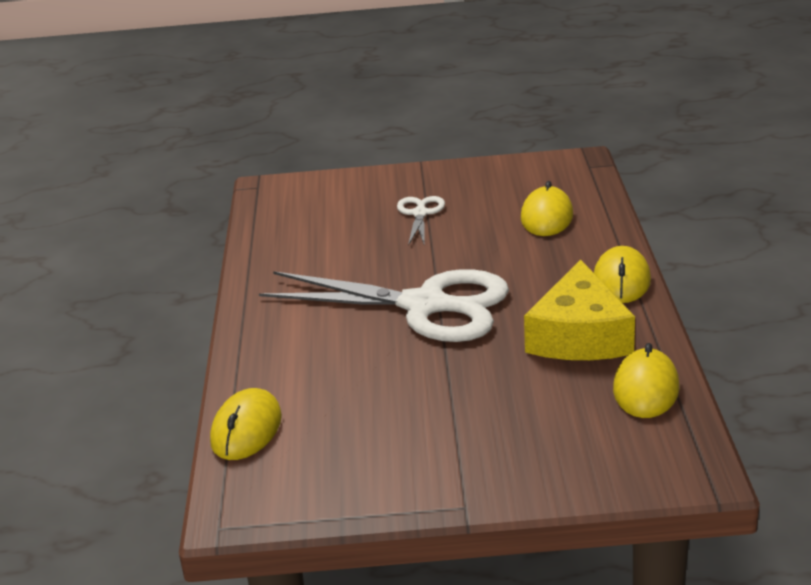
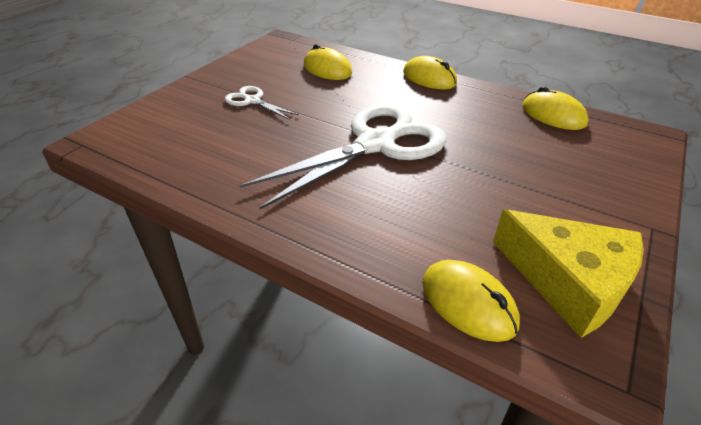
camera: 60 degrees left, 10 degrees up
yellow cheese [524,259,635,360] -> yellow cheese moved to [493,209,644,338]

